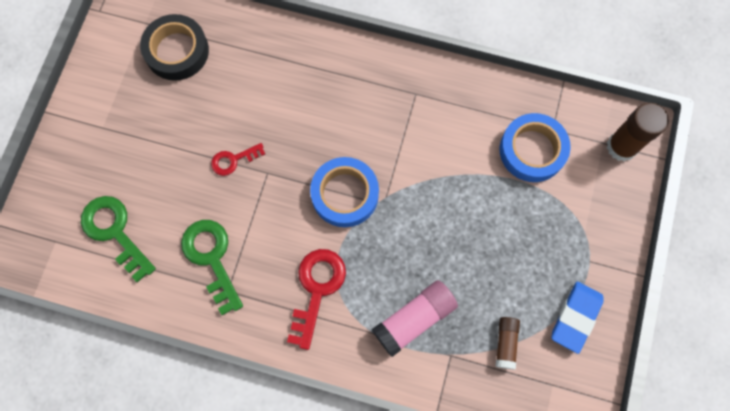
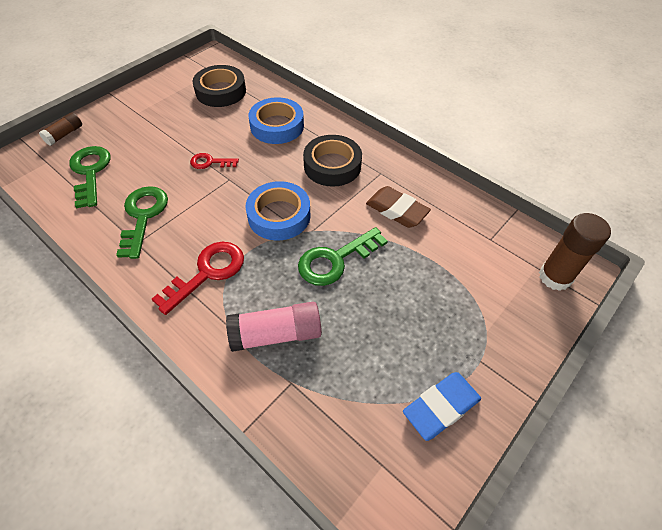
camera: 25 degrees right, 20 degrees down
brown glue stick [496,317,520,369] -> brown glue stick moved to [39,112,82,145]
blue tape [500,113,571,182] -> blue tape moved to [249,97,304,144]
none -> green key [298,227,388,286]
none -> black tape [303,135,362,187]
none -> brown eraser [366,186,431,228]

